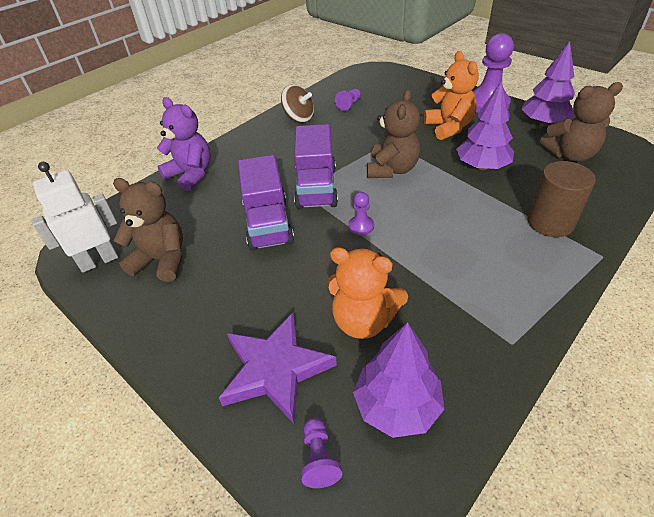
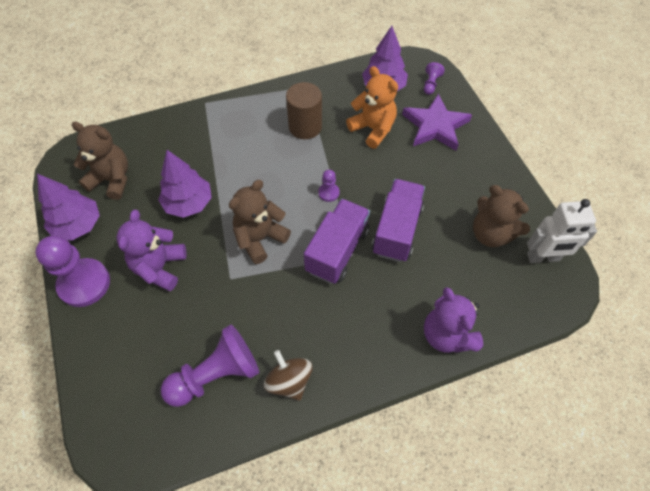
camera: 155 degrees left, 15 degrees up
purple pawn [335,89,361,111] -> purple pawn [161,324,259,407], size x2.15
orange teddy bear [424,51,479,140] -> purple teddy bear [116,210,187,291]
brown cylinder [527,161,596,237] -> brown cylinder moved to [286,82,322,139]

